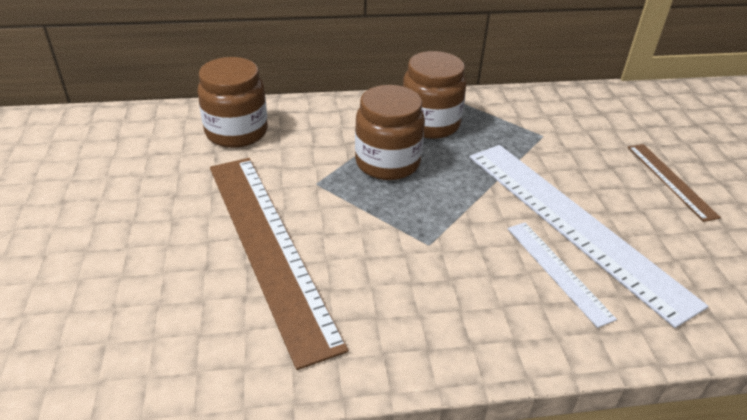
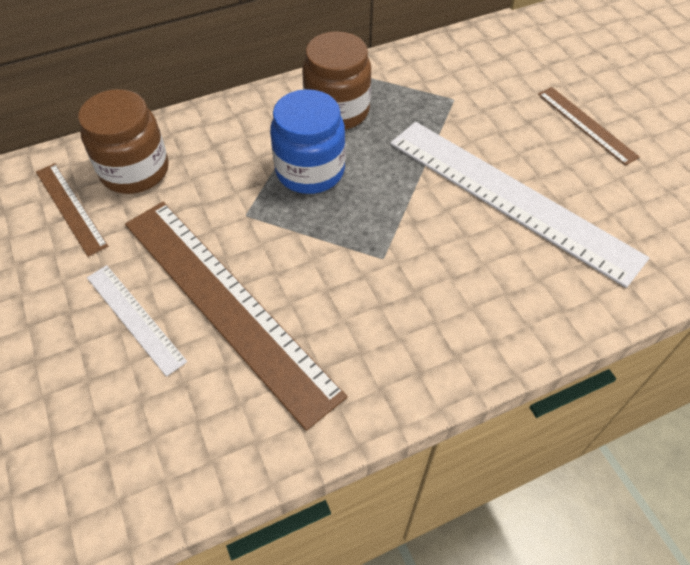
camera: 15 degrees left, 15 degrees up
brown jar [355,85,425,180] -> blue jar [270,89,345,194]
white ruler [507,223,617,328] -> white ruler moved to [87,265,187,377]
none -> brown ruler [36,163,109,257]

